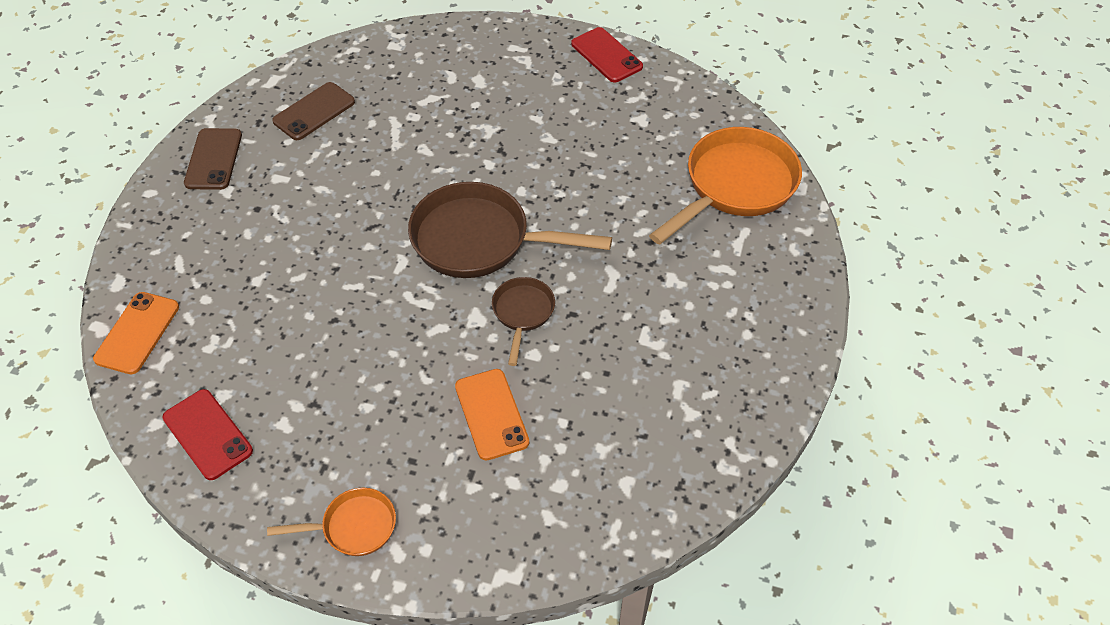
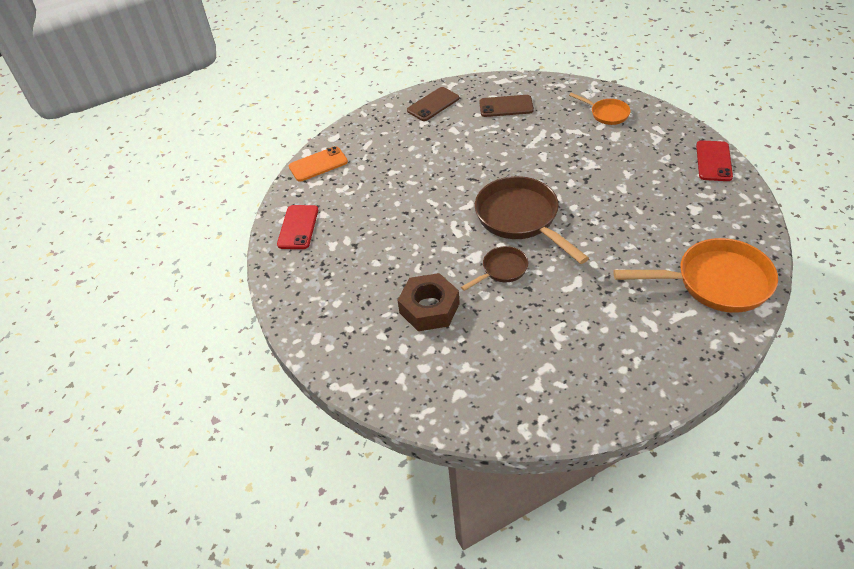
camera: 50 degrees right, 5 degrees down
orange pan [267,488,396,556] -> orange pan moved to [569,93,630,125]
orange phone [455,369,529,460] -> brown nut [397,273,460,331]

